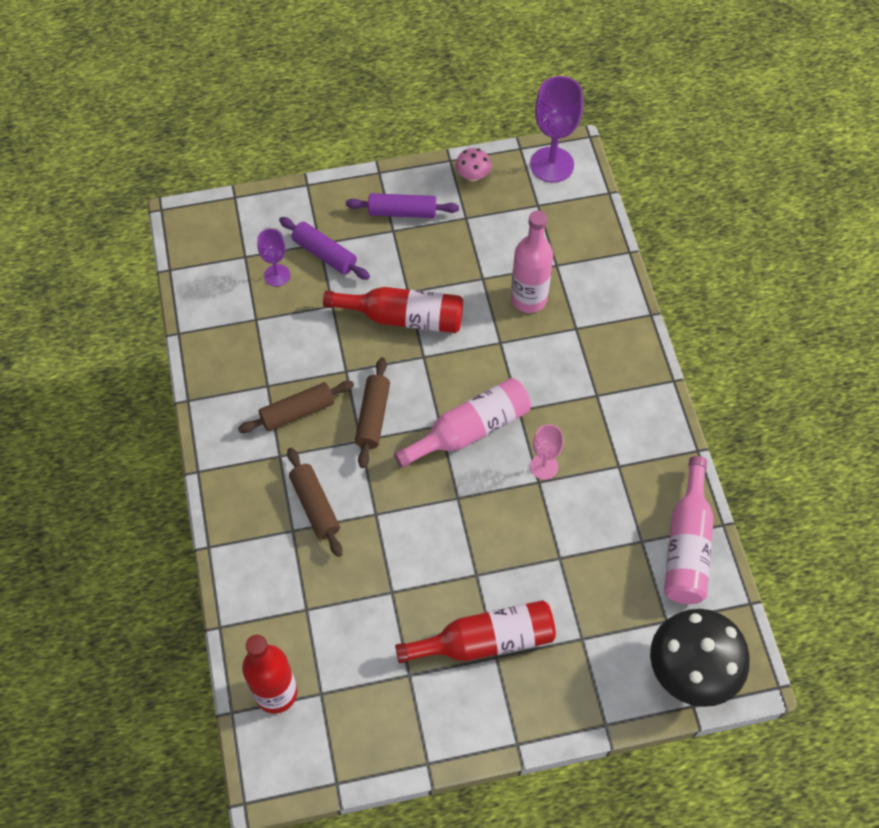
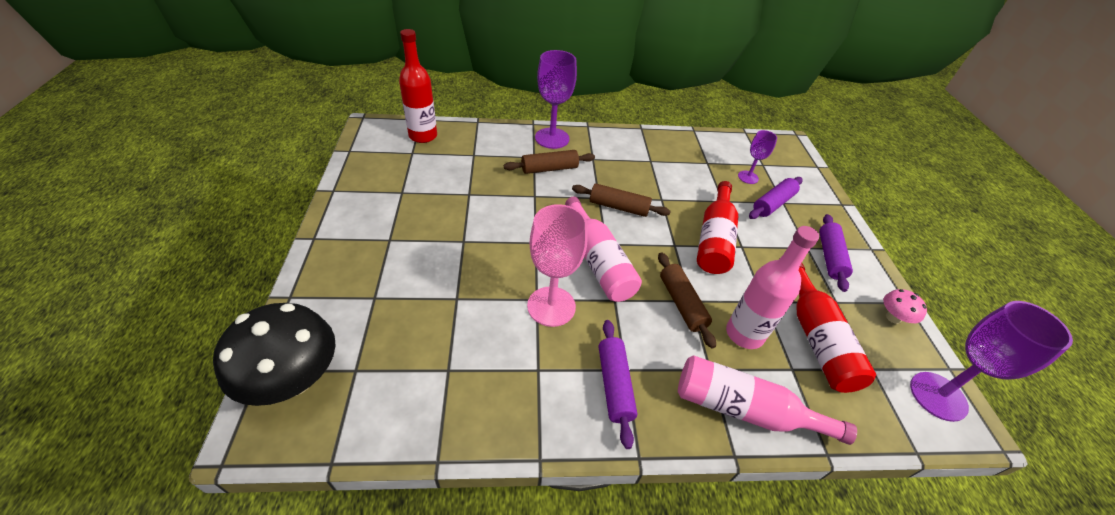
camera: 95 degrees right, 15 degrees down
brown rolling pin [238,381,354,433] -> brown rolling pin moved to [658,252,716,348]
red bottle [395,600,556,663] -> red bottle moved to [796,263,876,393]
pink goblet [530,424,563,480] -> pink goblet [527,204,588,327], size x1.77
pink bottle [664,456,714,604] -> pink bottle moved to [678,355,857,445]
none -> purple goblet [535,50,577,149]
none -> purple rolling pin [599,320,637,449]

